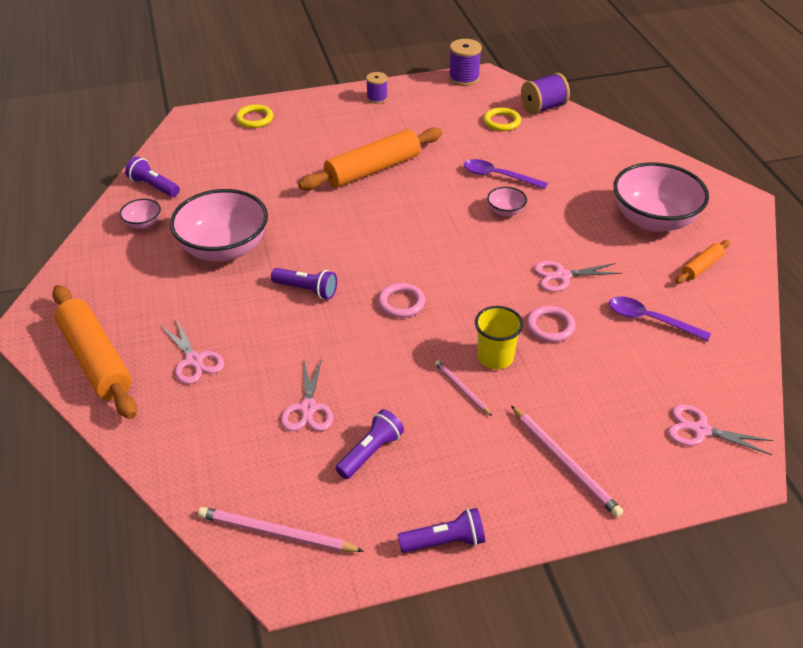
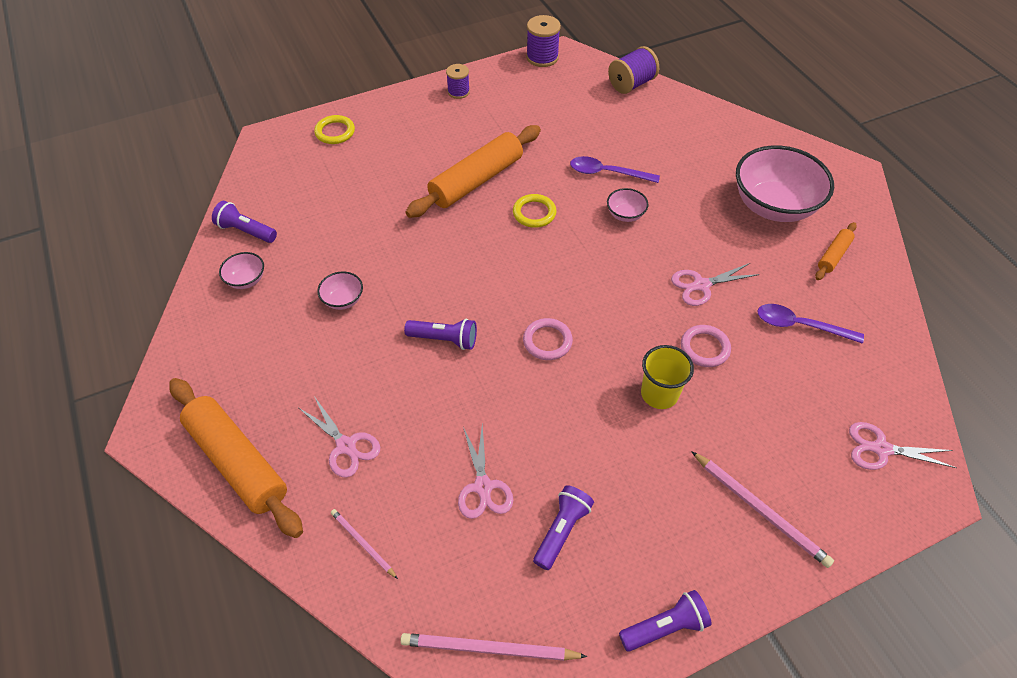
camera: 10 degrees left, 10 degrees up
pink bowl [170,189,268,261] -> pink bowl [317,271,363,310], size x0.44
pink pencil [435,360,492,416] -> pink pencil moved to [331,509,398,579]
yellow ring [483,107,521,131] -> yellow ring moved to [513,194,557,228]

